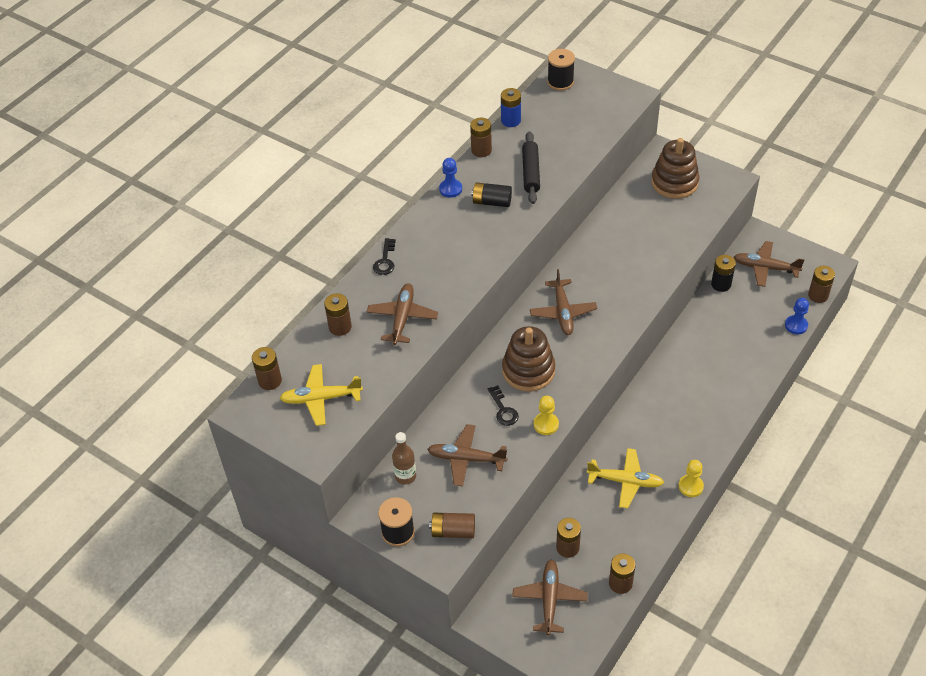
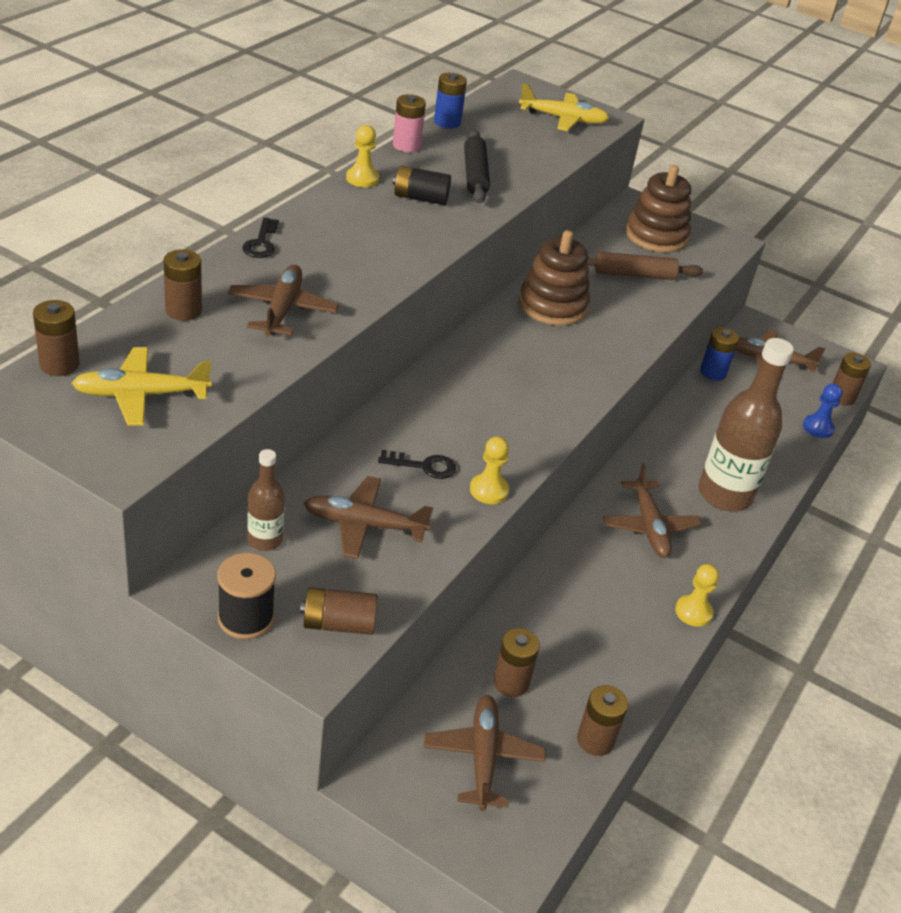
camera: 10 degrees left, 10 degrees down
blue pawn [439,158,462,198] -> yellow pawn [346,125,379,187]
brown battery [470,118,492,157] -> pink battery [393,94,426,152]
black key [488,385,519,426] -> black key turned 60 degrees counterclockwise [378,450,456,479]
brown stacking toy [502,326,555,392] -> brown stacking toy moved to [519,230,590,326]
brown plane [530,269,597,335] -> brown plane moved to [603,464,701,558]
black spool [547,49,575,91] -> none
yellow plane [587,448,664,508] -> yellow plane moved to [519,83,610,131]
black battery [711,255,736,292] -> blue battery [700,328,739,381]
none -> brown rolling pin [587,252,703,280]
none -> brown bottle [698,338,794,511]

